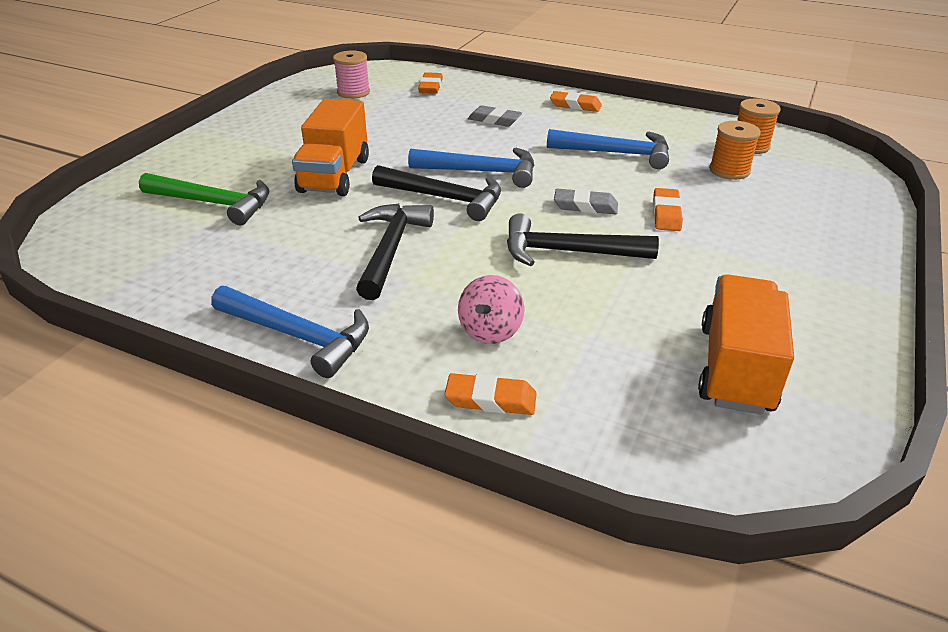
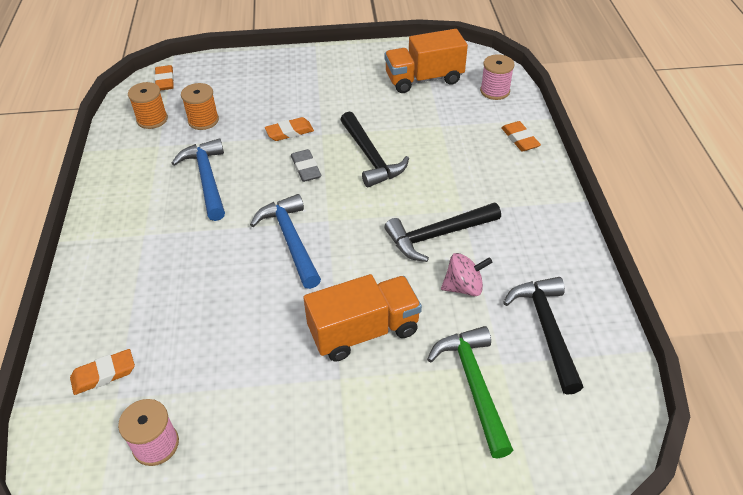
camera: 120 degrees left, 10 degrees up
blue hammer [211,286,369,378] -> none
black hammer [372,165,501,221] -> black hammer moved to [503,277,584,395]
pink spinning top [458,275,524,344] -> pink spinning top moved to [441,253,493,296]
grey eraser [468,105,522,127] -> none
orange eraser [550,91,602,112] -> orange eraser moved to [154,65,174,91]
none -> pink spool [480,54,514,100]

